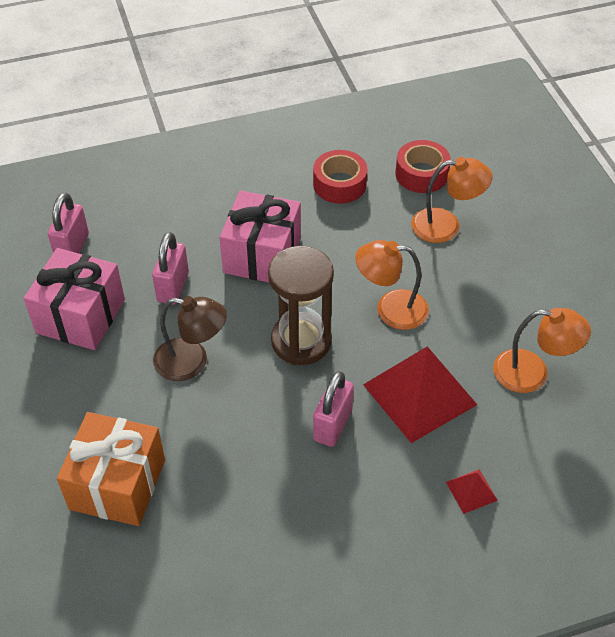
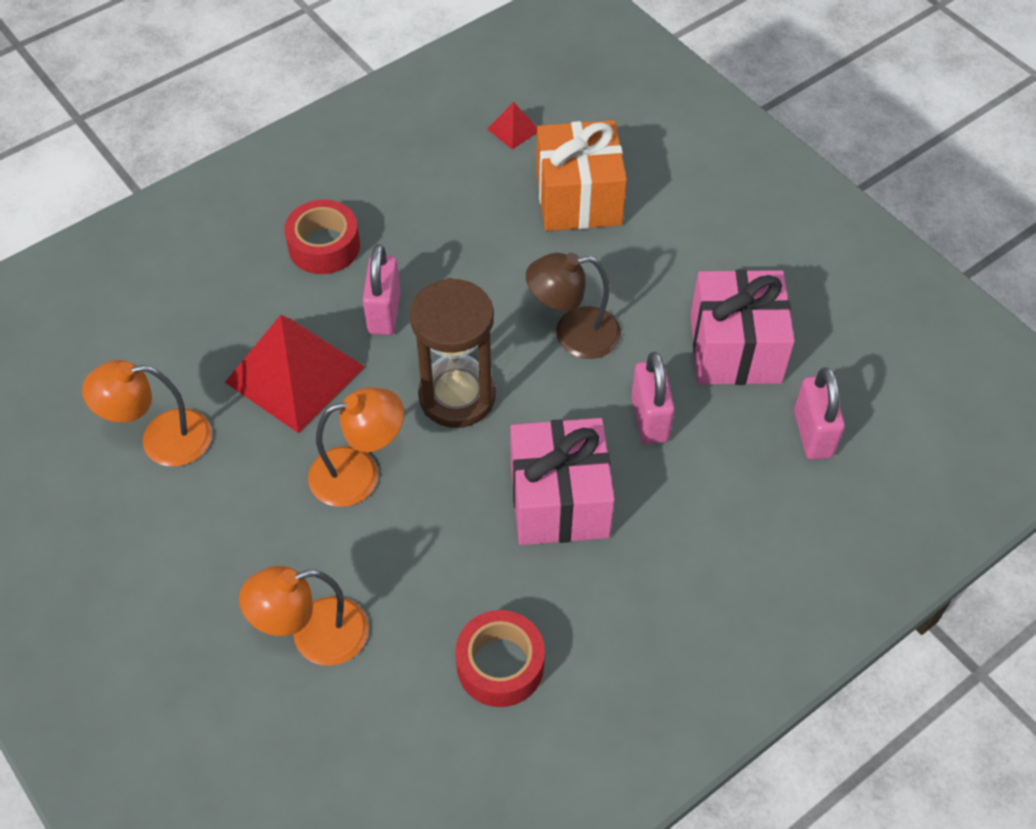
camera: 160 degrees right, 5 degrees up
red tape [396,140,451,193] -> red tape moved to [284,200,360,274]
red pyramid [446,469,498,514] -> red pyramid moved to [487,102,537,150]

